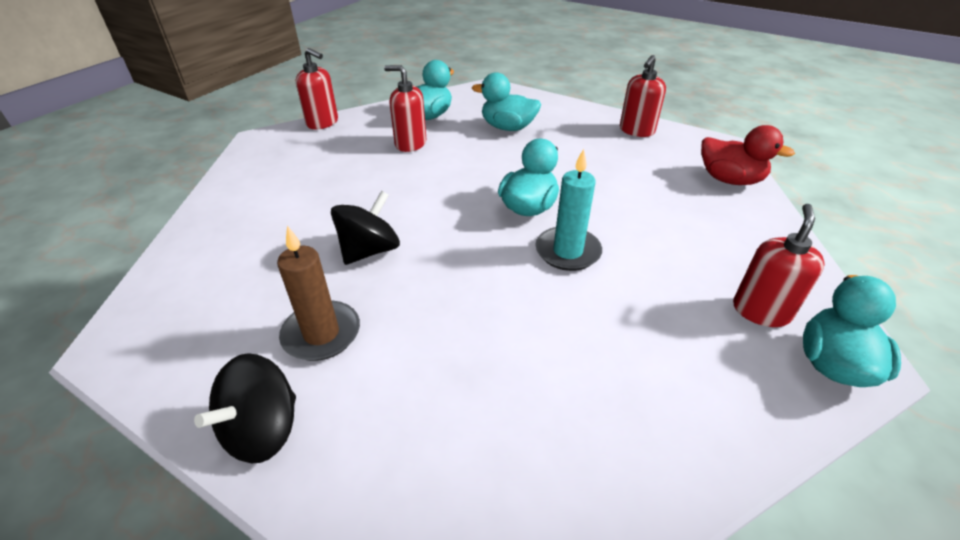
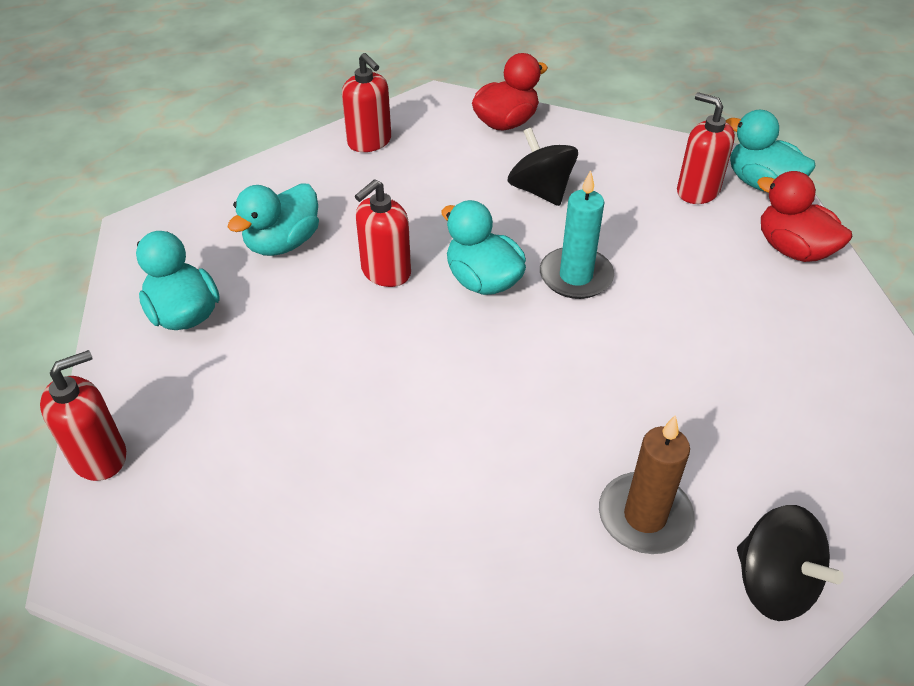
camera: 70 degrees left, 5 degrees up
black spinning top [331,191,400,265] -> black spinning top moved to [507,128,578,206]
red soap dispenser [384,65,426,152] -> red soap dispenser moved to [355,179,411,287]
none -> red duck [757,171,852,262]

